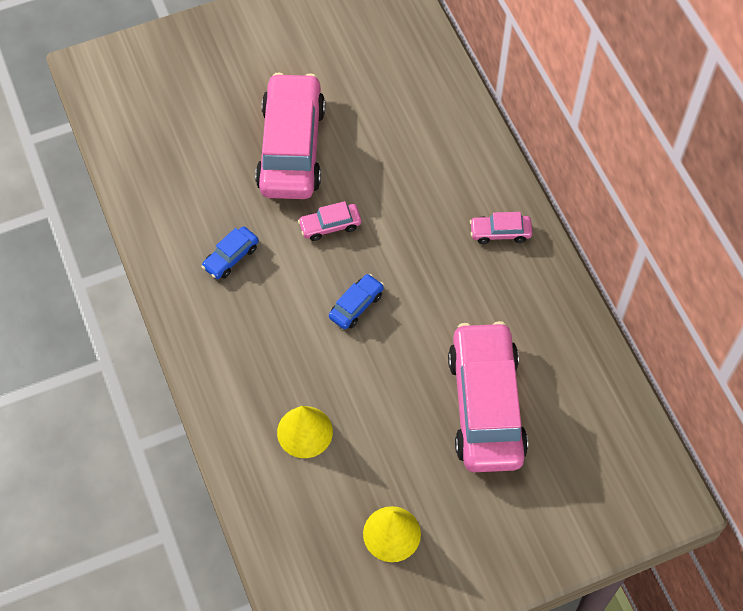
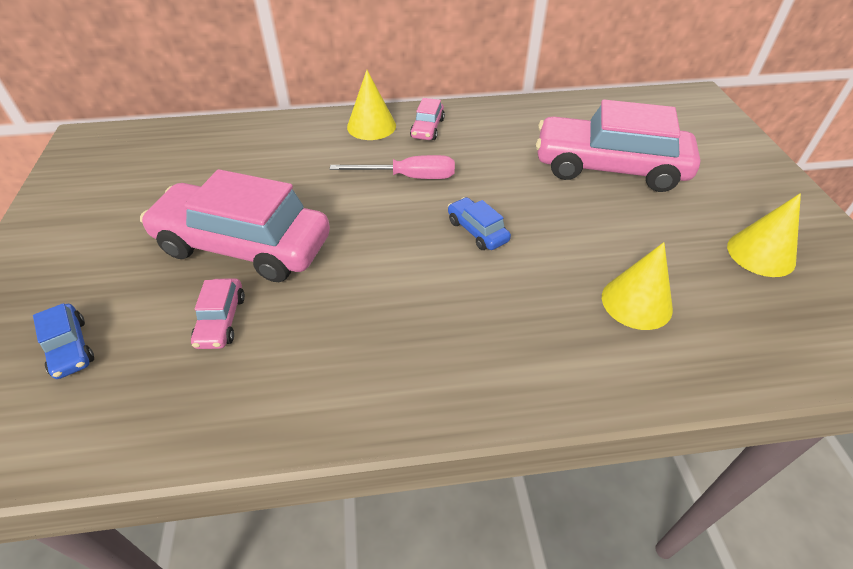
camera: 75 degrees left, 15 degrees down
blue car [201,227,259,279] -> blue car moved to [33,303,94,379]
pink car [298,201,361,241] -> pink car moved to [191,278,245,349]
none -> pink screwdriver [330,155,455,179]
none -> yellow cone [347,70,396,140]

